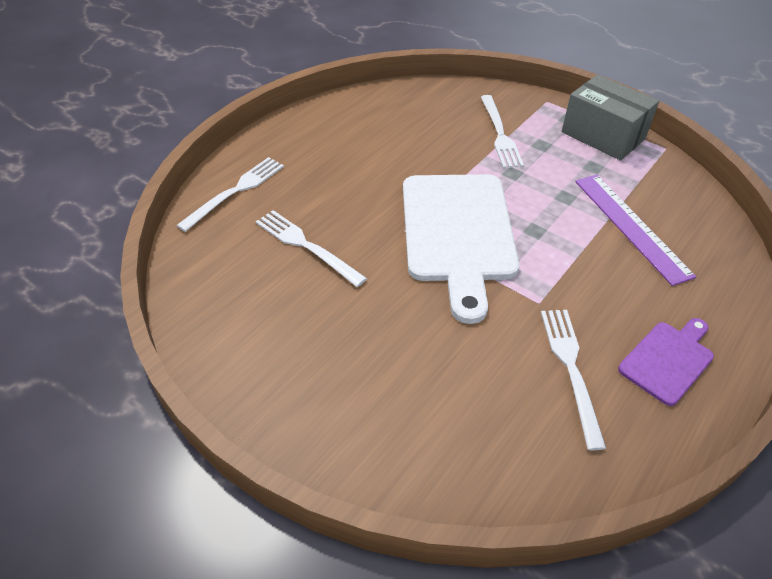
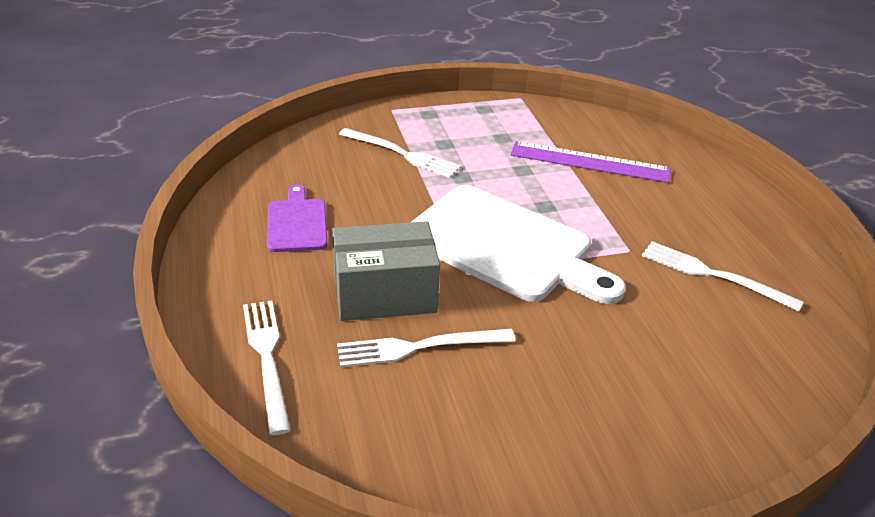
camera: 55 degrees left, 10 degrees down
grey box [562,75,659,161] -> grey box moved to [332,221,440,321]
purple cutting board [618,318,714,406] -> purple cutting board moved to [267,184,327,252]

